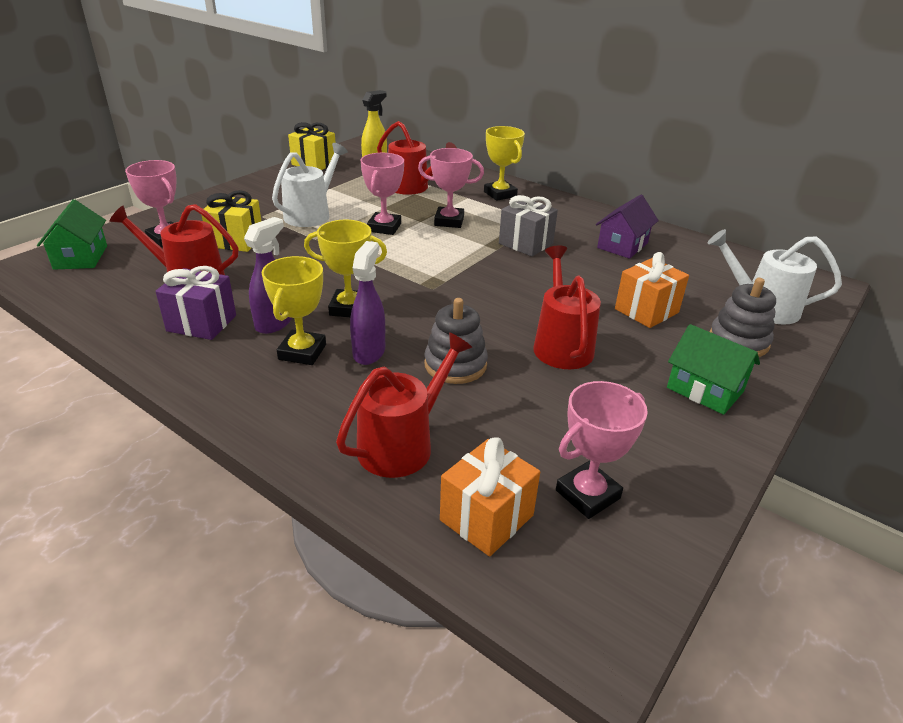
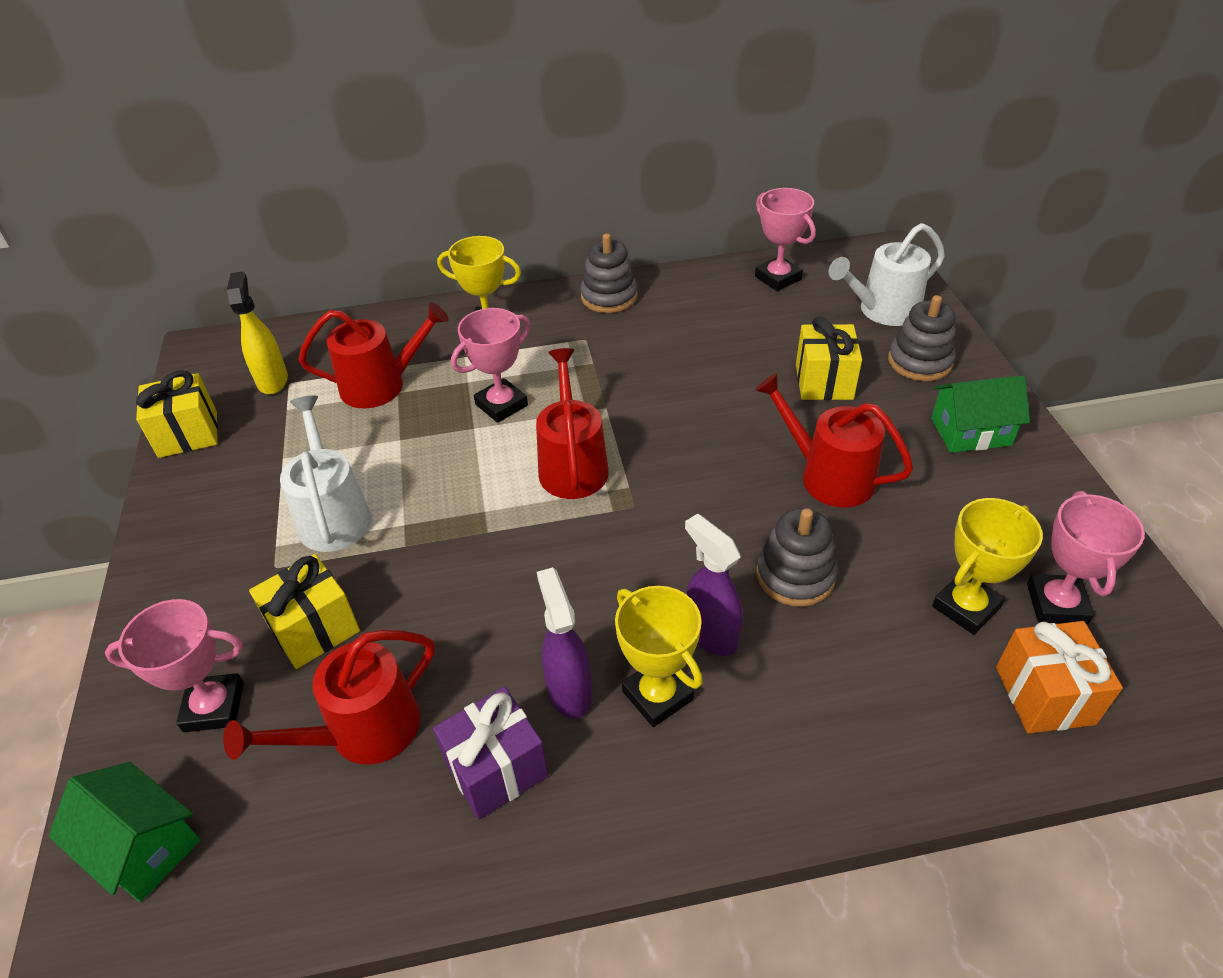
camera: 45 degrees left, 10 degrees up
yellow trophy [304,220,387,317] -> yellow trophy moved to [932,498,1043,635]
red watering can [336,332,472,478] -> red watering can moved to [536,348,609,499]
pink trophy [361,153,404,235] -> pink trophy moved to [755,188,816,291]
grey gift [499,195,558,257] -> none
purple house [596,195,659,259] -> none
orange gift [615,252,689,328] -> yellow gift [796,317,862,400]
none -> grey stacking toy [580,234,638,313]

